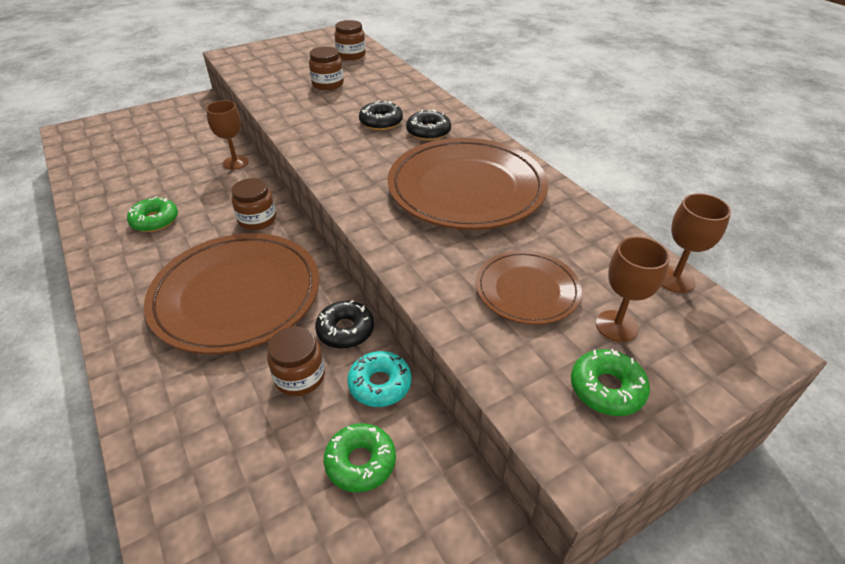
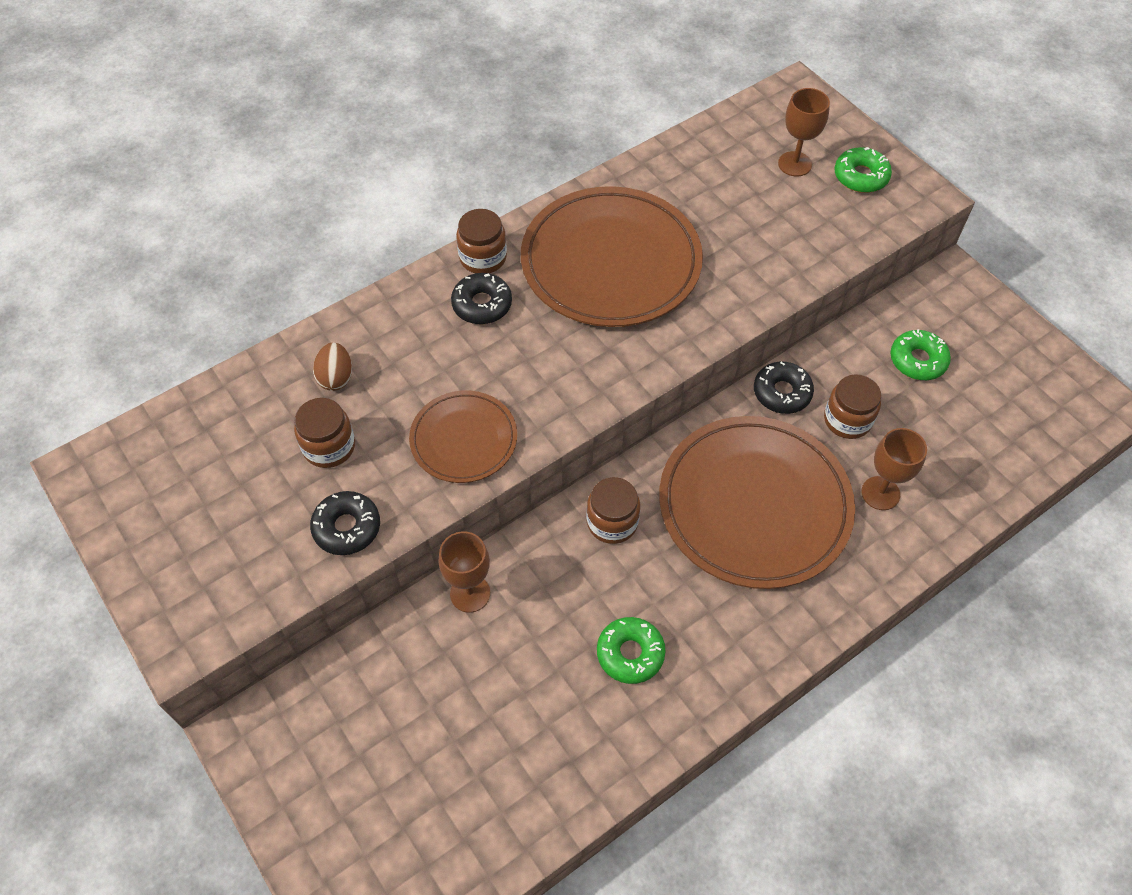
camera: 95 degrees left, 15 degrees up
brown jar [334,20,366,60] -> brown jar moved to [456,209,507,273]
turquoise donut [347,351,412,407] -> none
black donut [359,100,403,130] -> black donut moved to [310,491,380,555]
brown plate [476,250,582,325] -> brown plate moved to [409,390,517,483]
brown goblet [662,193,731,293] -> brown goblet moved to [861,428,927,510]
none -> brown egg [313,343,352,391]

